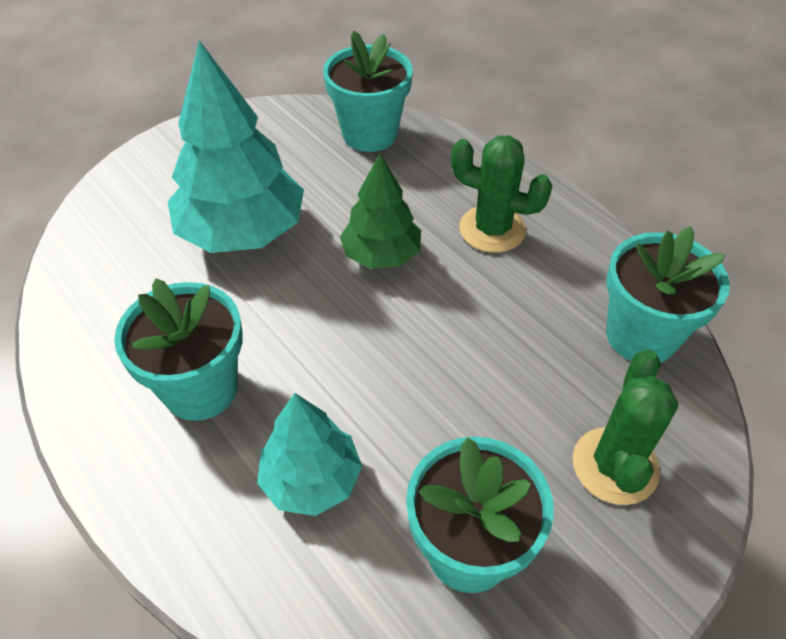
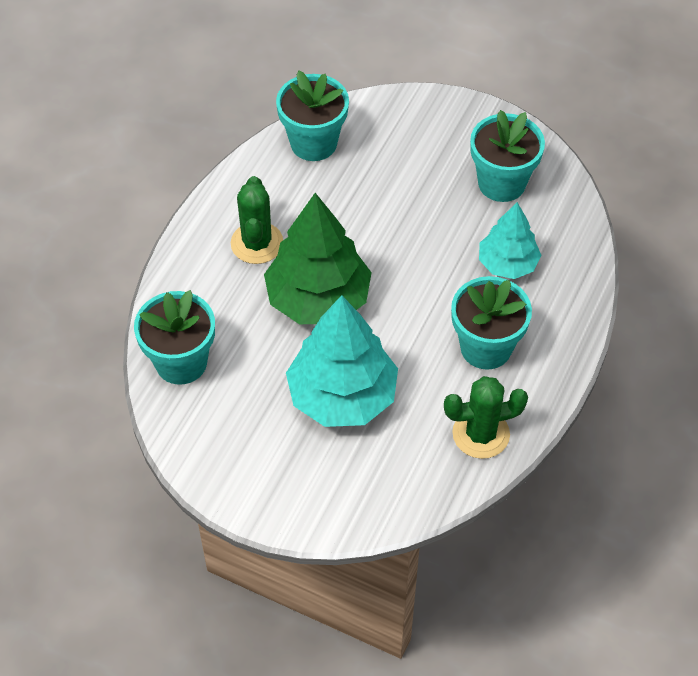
camera: 115 degrees left, 5 degrees up
green tree [340,154,421,269] -> green tree [264,193,372,324], size x1.68
green cactus [573,350,678,505] -> green cactus moved to [444,376,528,459]

